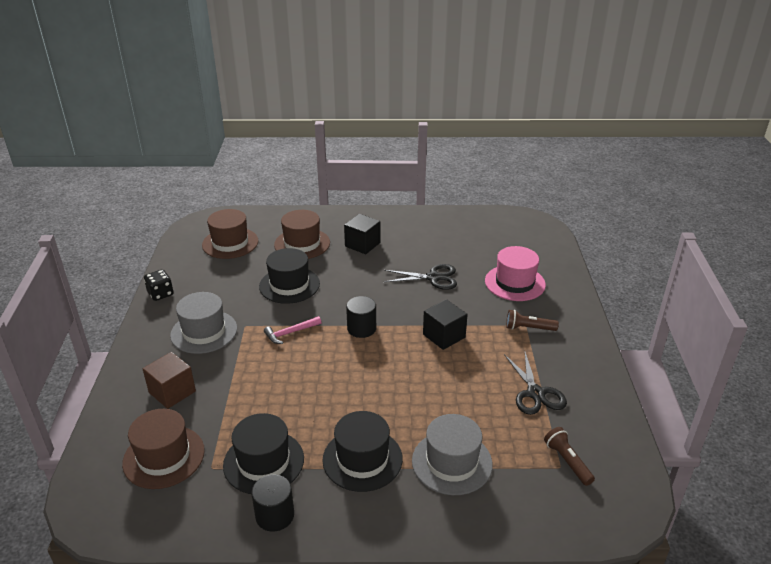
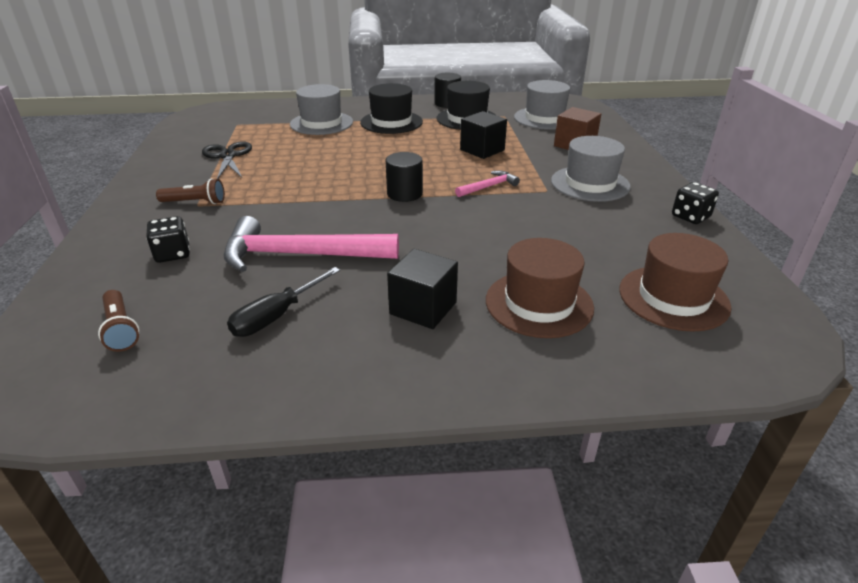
camera: 175 degrees right, 0 degrees up
brown hat [122,409,205,489] -> grey hat [514,80,570,130]
black hat [259,248,320,304] -> none
black scissors [384,264,457,290] -> pink hammer [223,216,399,272]
black cube [423,299,468,350] -> black cube moved to [460,111,507,159]
pink hat [485,246,546,301] -> black dice [146,216,190,263]
brown flashlight [544,427,595,486] -> brown flashlight moved to [98,290,140,352]
none -> black screwdriver [227,267,340,337]

